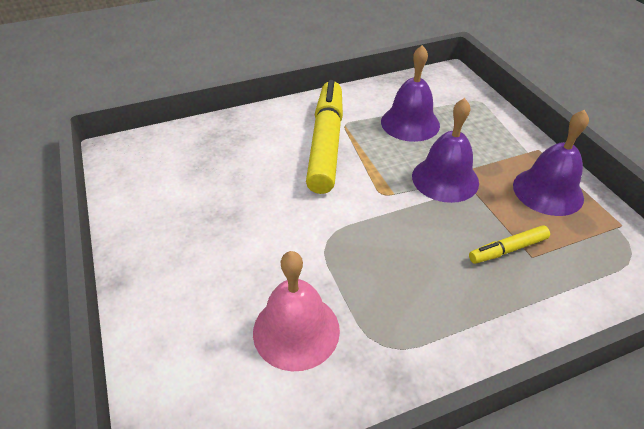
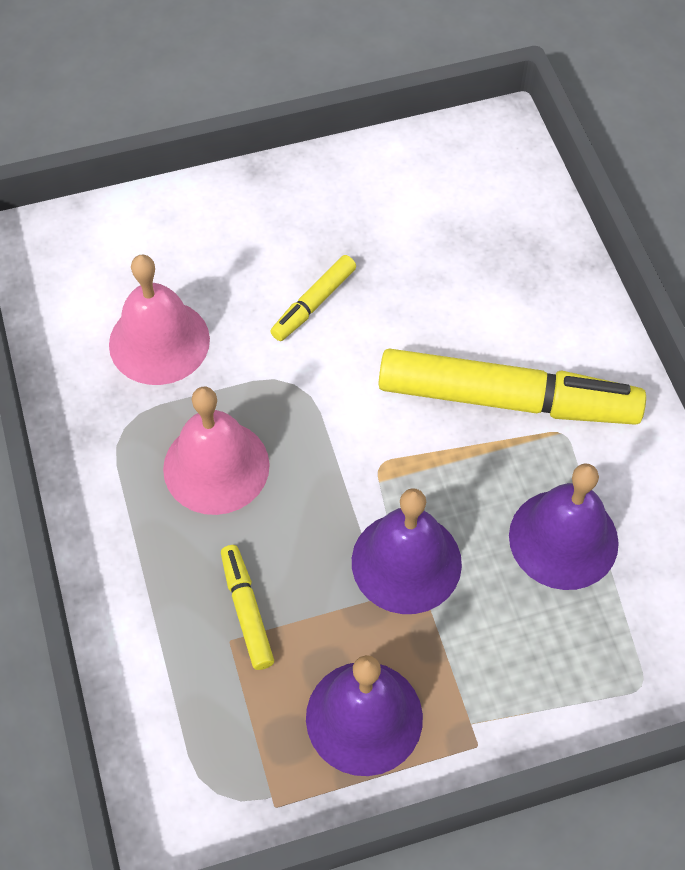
camera: 95 degrees right, 15 degrees up
none -> pink bell [163,387,270,515]
none -> yellow marker [270,255,356,341]

